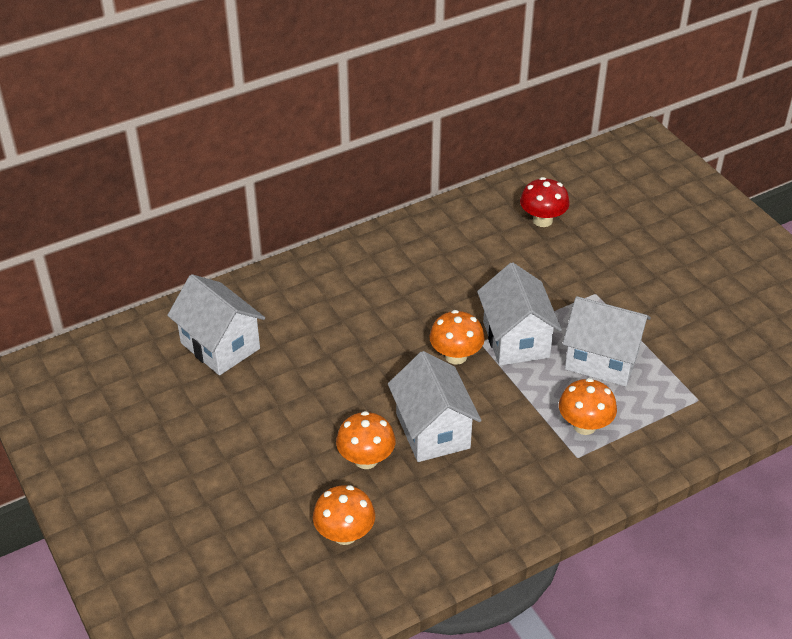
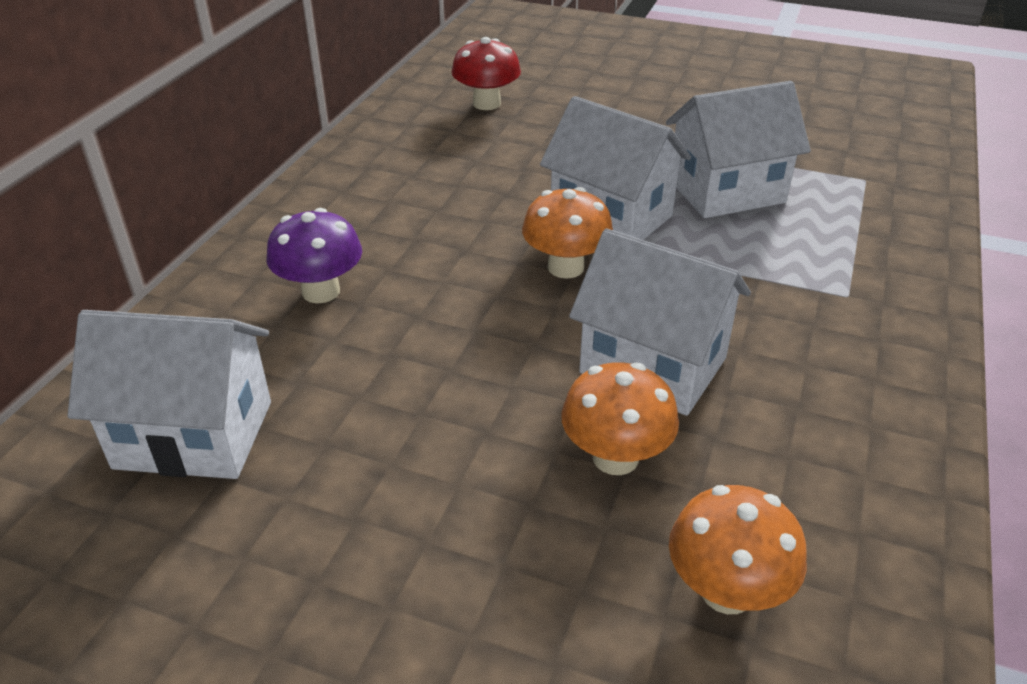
camera: 40 degrees left, 5 degrees down
orange mushroom [559,378,617,435] -> none
none -> purple mushroom [267,208,362,303]

